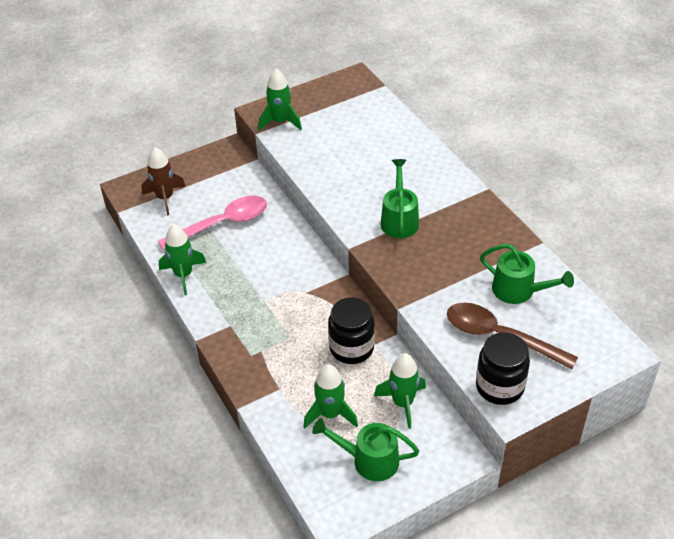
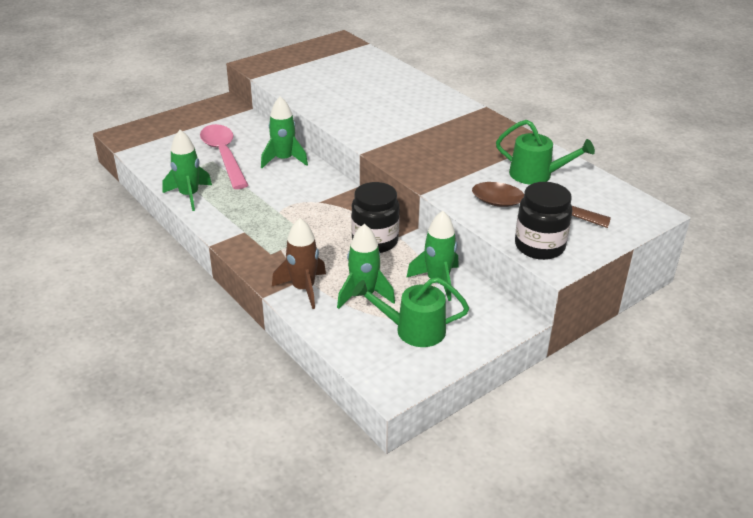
camera: 10 degrees left, 10 degrees down
brown rocket [141,147,186,215] -> brown rocket moved to [272,218,326,309]
pink spoon [158,196,267,250] -> pink spoon turned 75 degrees counterclockwise [200,124,248,189]
green rocket [258,68,302,131] -> green rocket moved to [261,96,308,168]
green watering can [380,159,419,238] -> none

